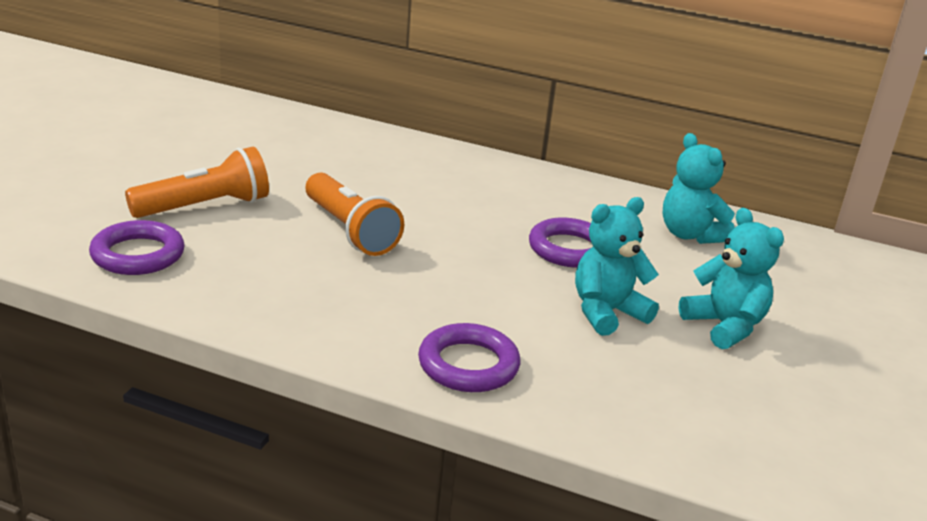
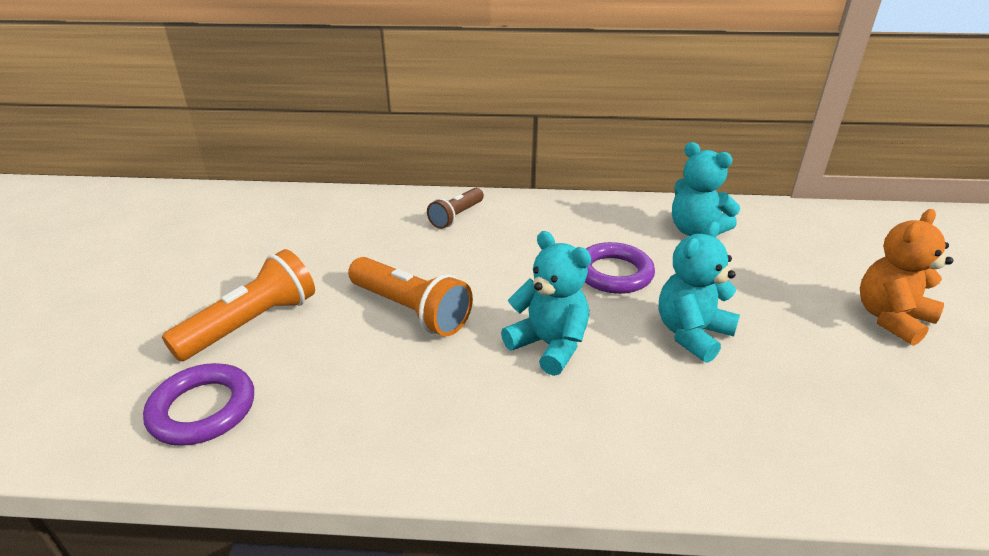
camera: 15 degrees left, 5 degrees up
purple ring [418,323,520,392] -> none
turquoise teddy bear [679,208,784,349] -> turquoise teddy bear moved to [501,231,591,376]
none -> brown flashlight [427,188,484,229]
none -> orange teddy bear [860,209,953,346]

